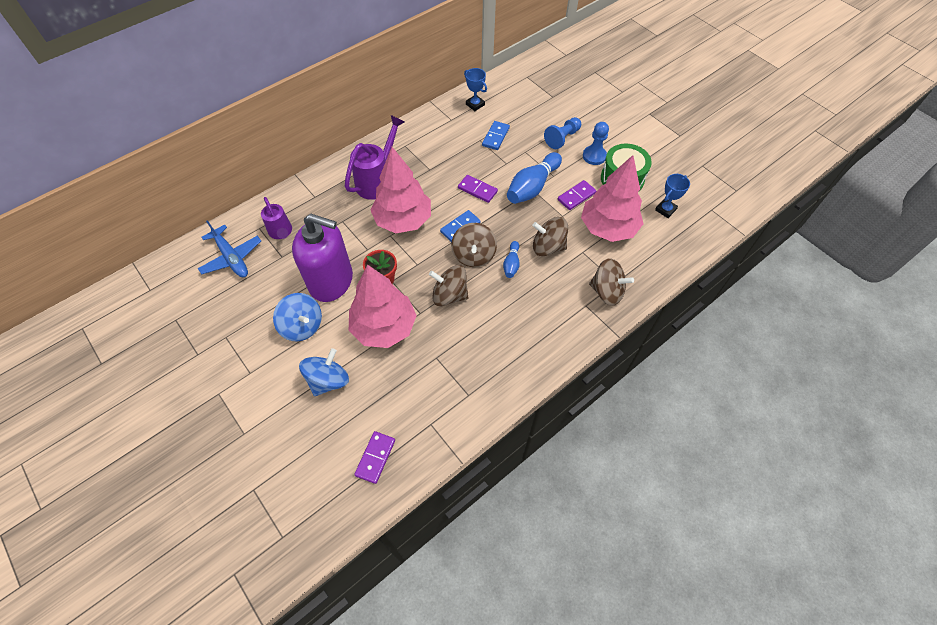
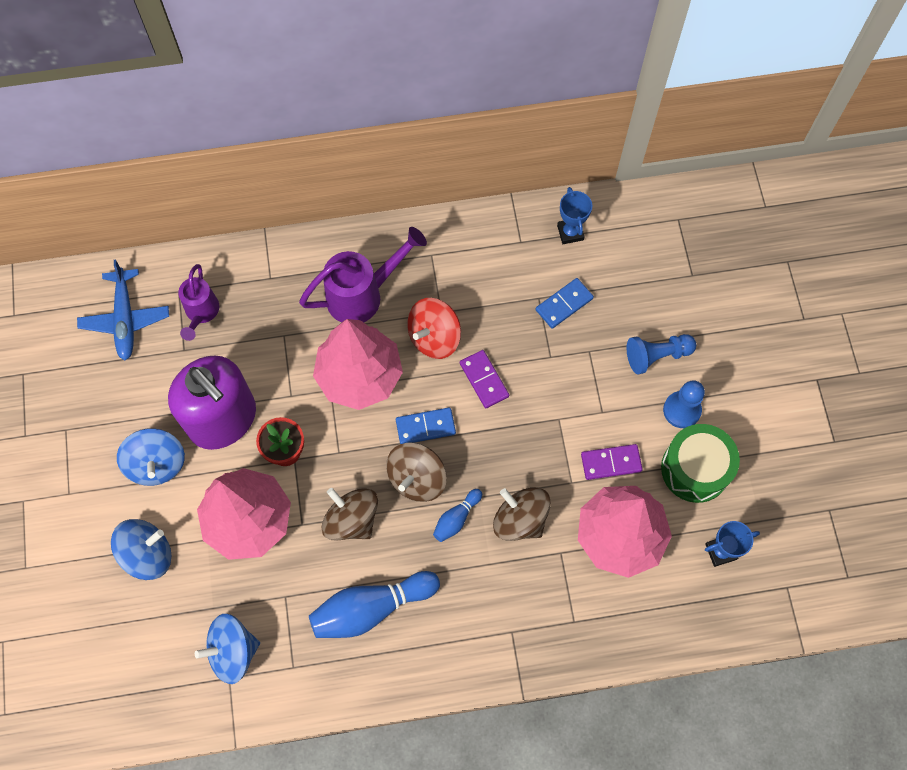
camera: 30 degrees right, 10 degrees up
purple domino [354,431,395,484] -> none
blue bowling pin [507,152,562,204] -> blue bowling pin moved to [309,571,440,638]
brown spinning top [589,258,634,306] -> none
none -> blue spinning top [195,614,260,684]
none -> red spinning top [407,298,461,359]

